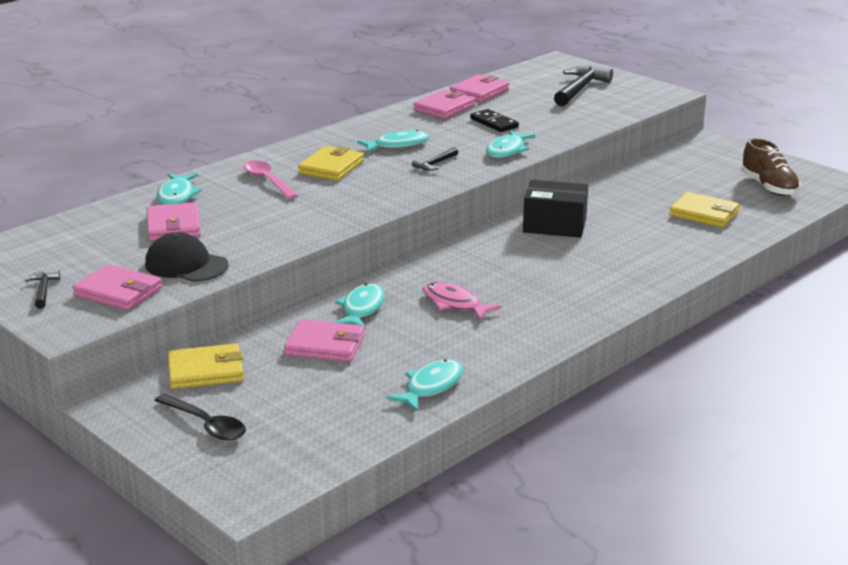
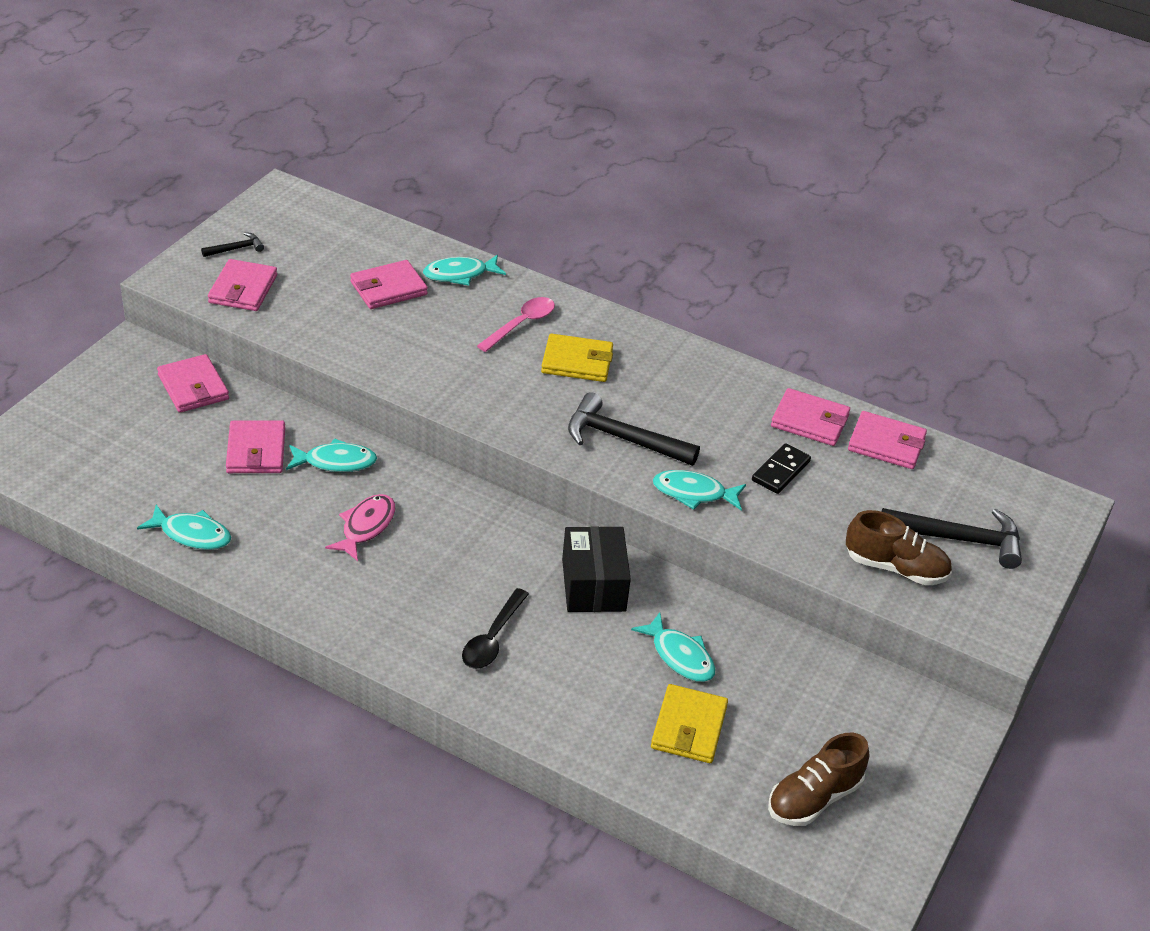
camera: 70 degrees right, 15 degrees up
black cap [145,232,229,282] -> none
black spoon [154,394,246,440] -> black spoon moved to [462,588,529,669]
yellow wallet [167,343,244,389] -> pink wallet [157,354,229,413]
turquoise fish [357,130,429,153] -> turquoise fish moved to [631,612,716,682]
black hammer [412,147,458,170] -> black hammer [568,392,700,466], size x2.02
none -> brown shoe [846,510,952,585]

